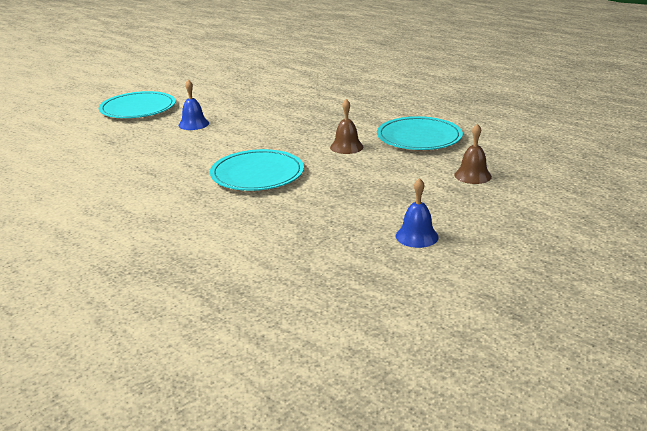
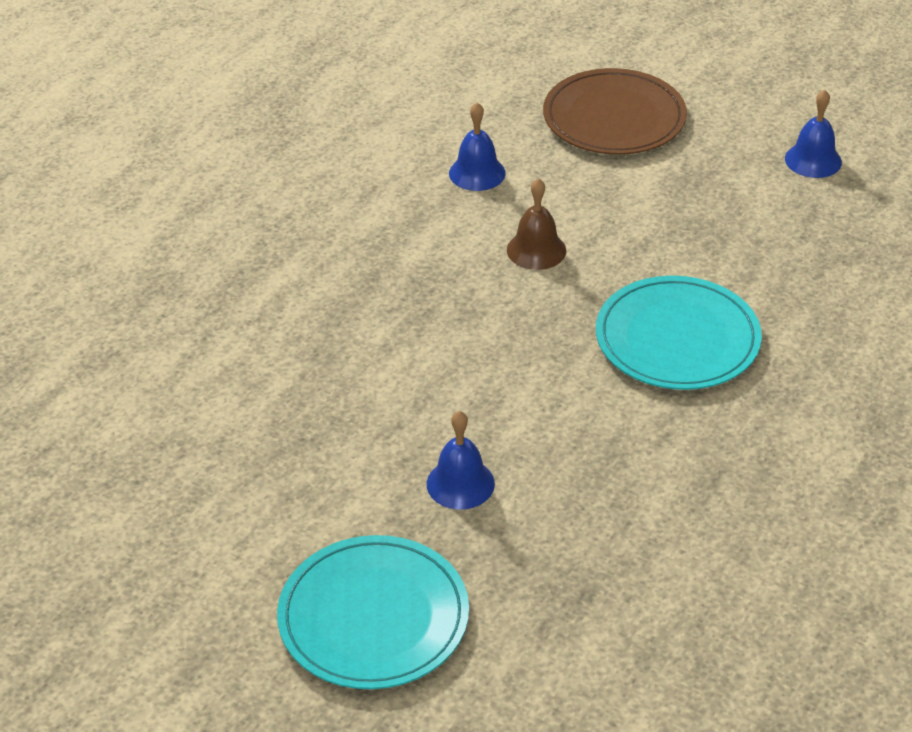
camera: 100 degrees left, 15 degrees up
turquoise plate [377,116,463,150] -> blue bell [449,102,506,191]
brown bell [454,124,492,184] -> brown plate [543,68,687,155]

